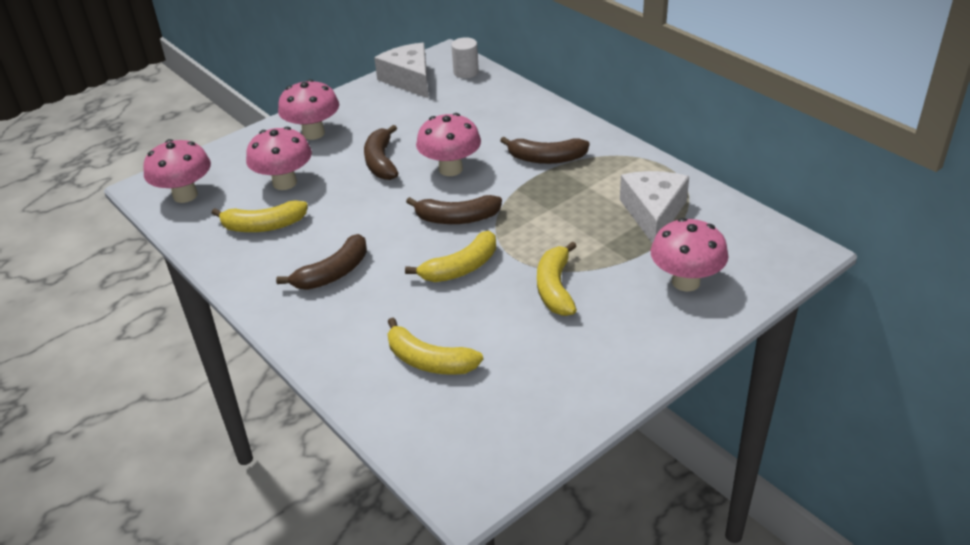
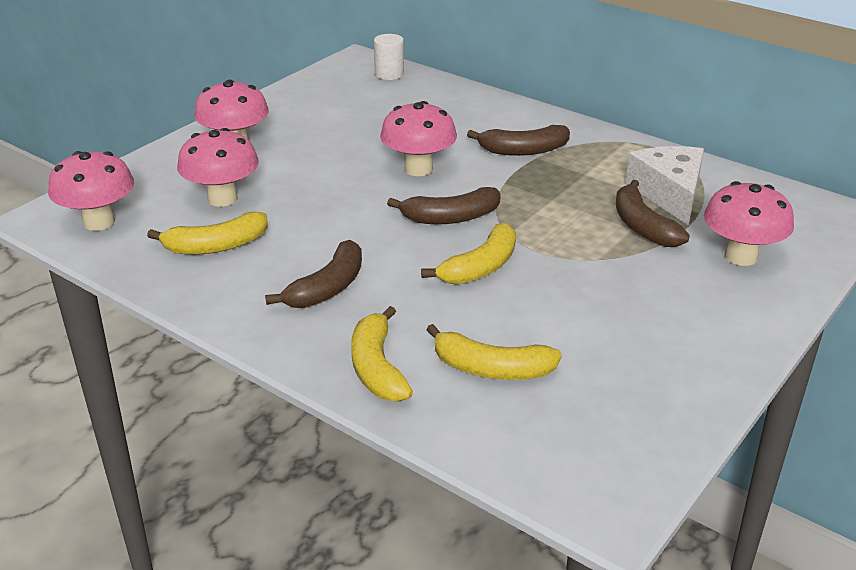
camera: 15 degrees left, 5 degrees down
brown banana [364,125,398,180] -> brown banana moved to [616,180,690,247]
white cheese [374,43,428,98] -> none
yellow banana [537,241,577,316] -> yellow banana moved to [351,306,413,402]

